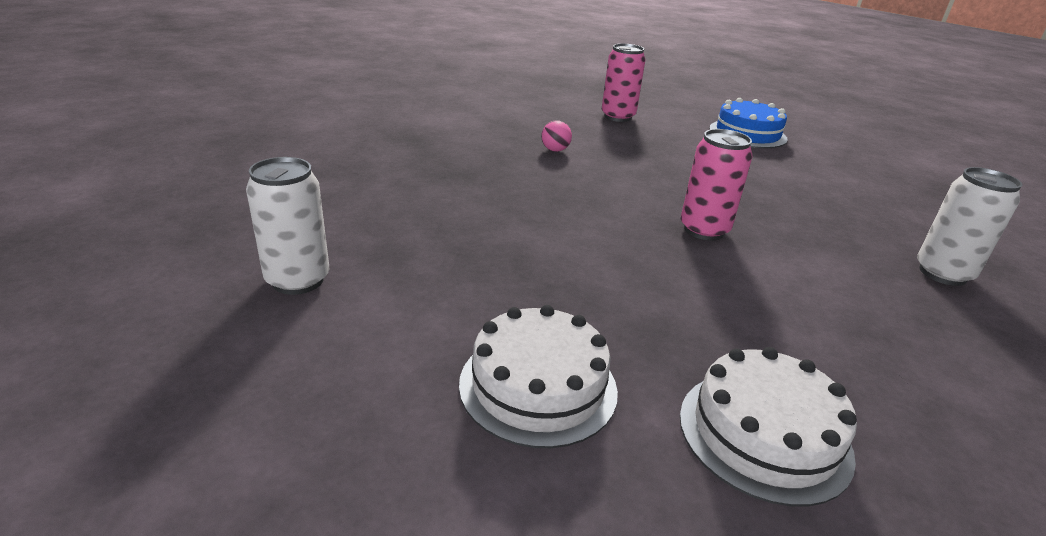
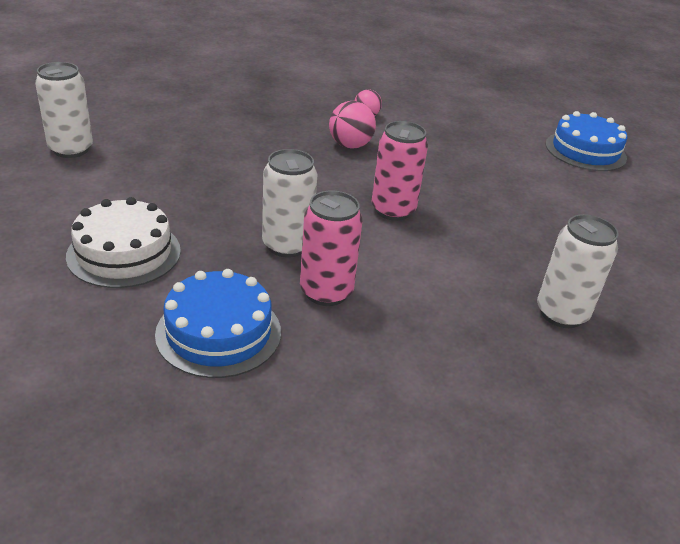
camera: 30 degrees right, 5 degrees up
pink can [602,44,645,122] -> pink can moved to [300,191,363,306]
white cake [680,347,857,506] -> blue cake [155,269,281,378]
none -> white can [262,149,318,258]
none -> pink ball [329,101,376,148]

